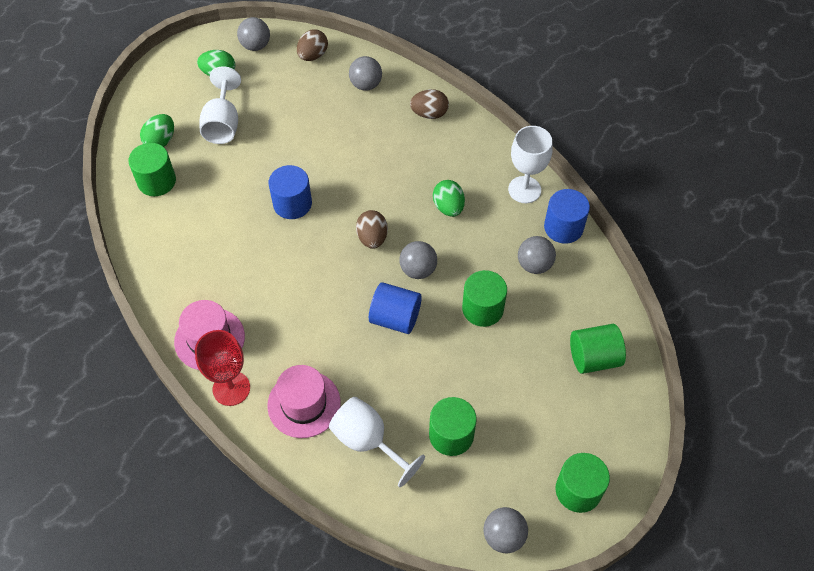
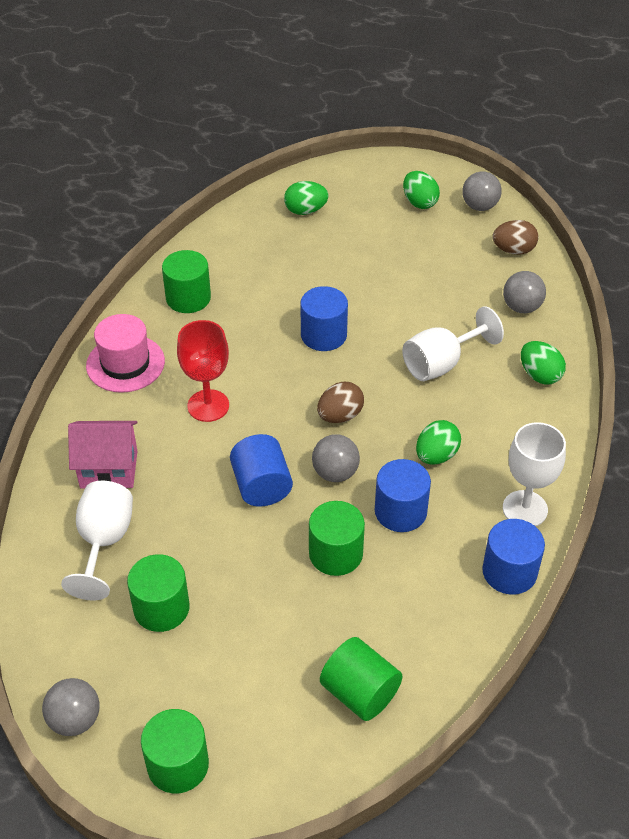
camera: 55 degrees right, 10 degrees down
green cylinder [128,143,176,196] -> green cylinder moved to [162,250,211,313]
red goblet [195,330,250,406] -> red goblet moved to [177,320,229,422]
white goblet [199,66,241,144] -> white goblet moved to [402,306,504,381]
pink hat [267,365,341,438] -> pink house [68,421,138,488]
brown egg [410,89,449,119] -> green egg [521,341,566,385]
grey ball [518,236,556,274] -> none
none -> blue cylinder [375,459,431,532]

